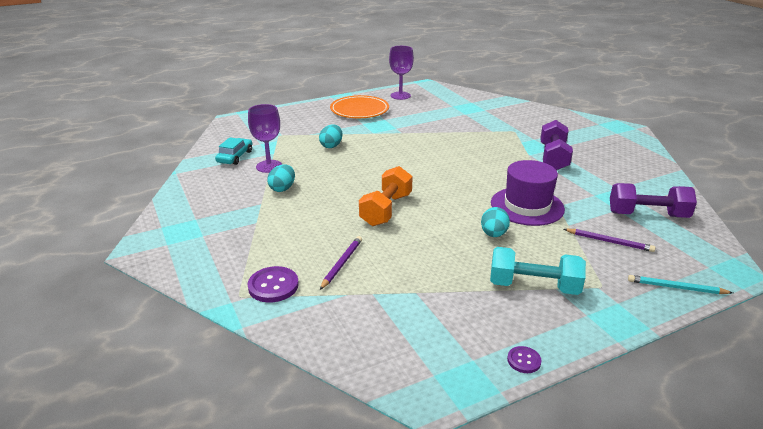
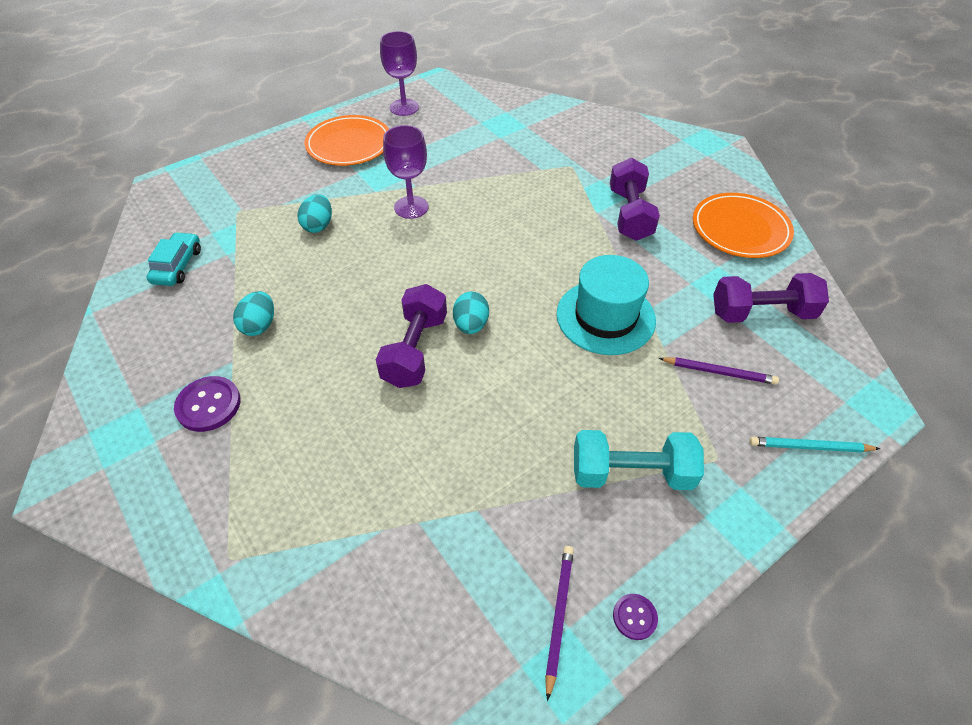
camera: 10 degrees left, 20 degrees up
purple goblet [248,104,282,173] -> purple goblet moved to [383,125,428,219]
purple button [248,266,299,303] -> purple button moved to [174,376,241,432]
purple pencil [320,236,362,290] -> purple pencil moved to [545,546,574,701]
orange dumbbell [359,166,413,226] -> purple dumbbell [376,284,447,388]
turquoise egg [481,207,510,237] -> turquoise egg moved to [453,292,489,334]
purple hat [491,160,565,226] -> turquoise hat [556,255,656,355]
none -> orange plate [693,193,794,258]

